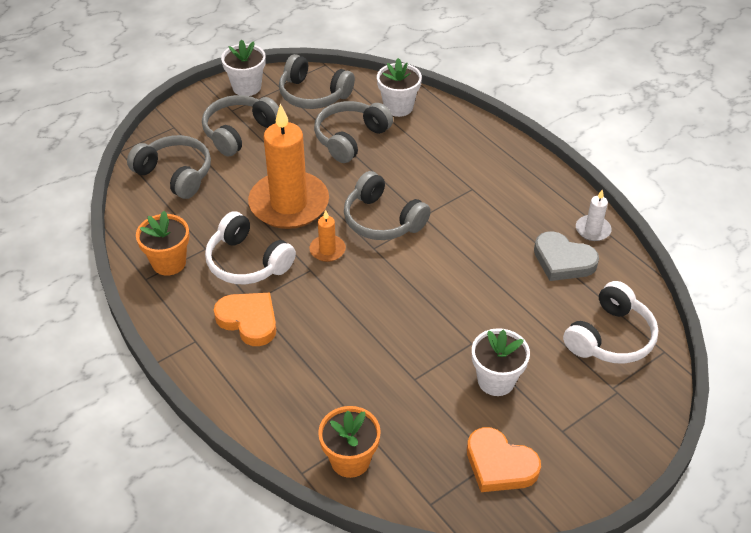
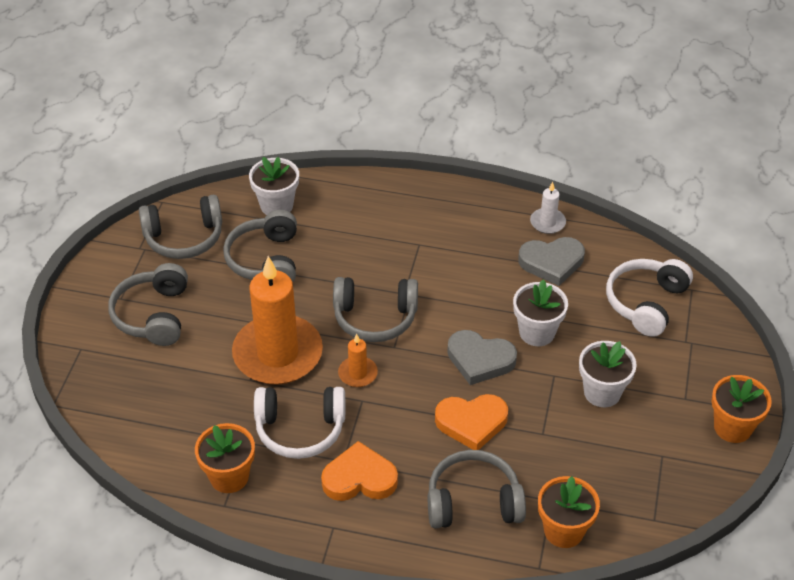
camera: 40 degrees left, 0 degrees up
grey headphones [127,135,211,199] -> grey headphones moved to [428,450,526,529]
white flower pot [221,39,266,96] -> white flower pot moved to [513,279,568,346]
orange heart [467,427,541,492] -> orange heart moved to [435,394,508,450]
white headphones [563,281,658,364] -> white headphones turned 150 degrees counterclockwise [606,259,693,337]
none -> grey heart [447,330,517,385]
none -> orange flower pot [712,375,772,443]

